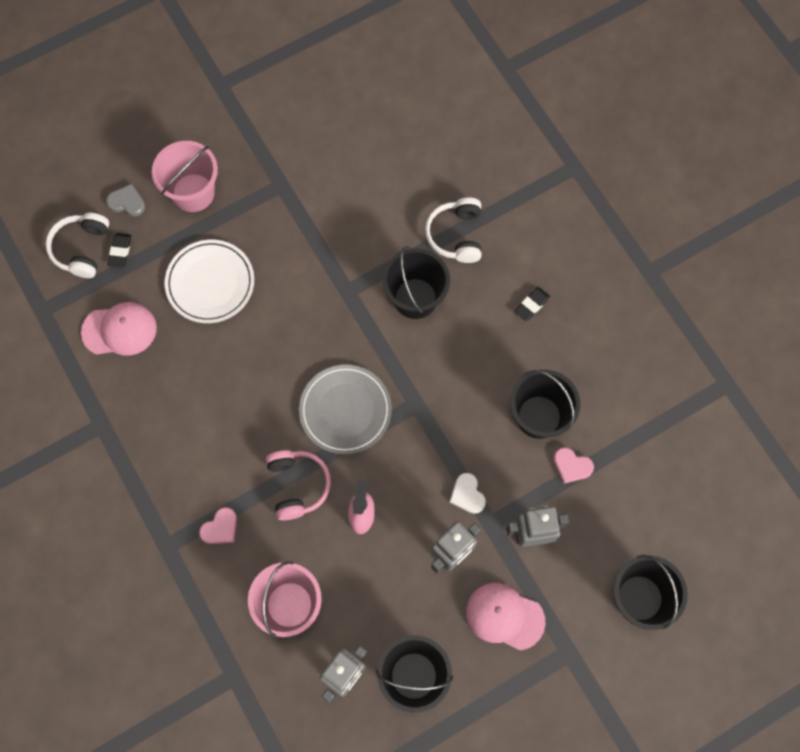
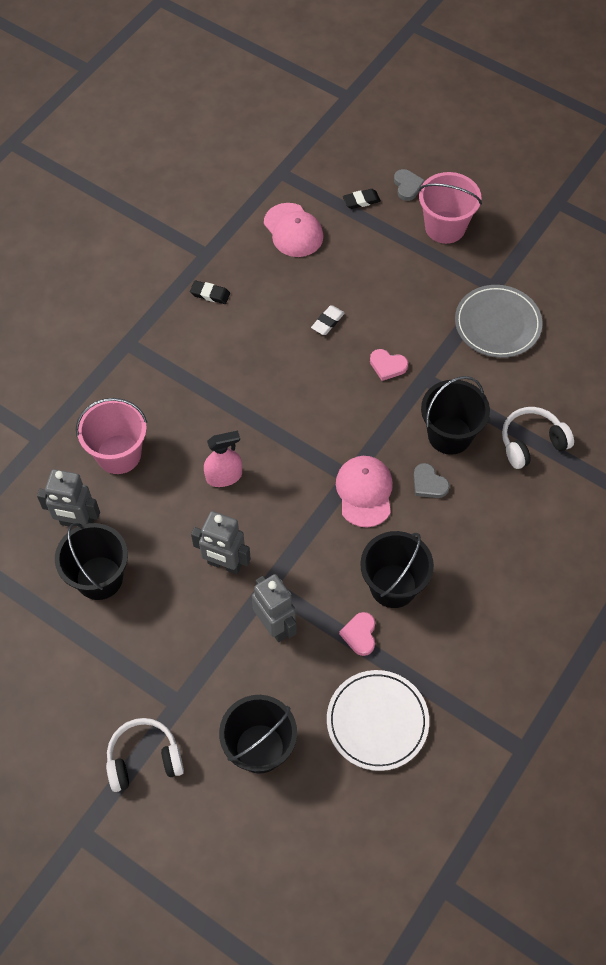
camera: 65 degrees right, 10 degrees down
white headphones [46,213,109,278] -> white headphones moved to [106,718,184,792]
white plate [165,240,254,323] -> white plate moved to [327,670,429,771]
pink heart [199,507,237,544] -> pink heart moved to [370,349,408,381]
pink headphones [266,450,331,520] -> none
grey plate [299,365,392,454] -> grey plate moved to [455,285,542,358]
white heart [449,473,486,514] -> none
pink cap [466,583,545,650] -> pink cap moved to [336,456,393,527]
black eraser [514,287,550,321] -> black eraser moved to [190,280,230,304]
none -> white eraser [311,305,345,335]
none -> grey heart [414,463,450,498]

